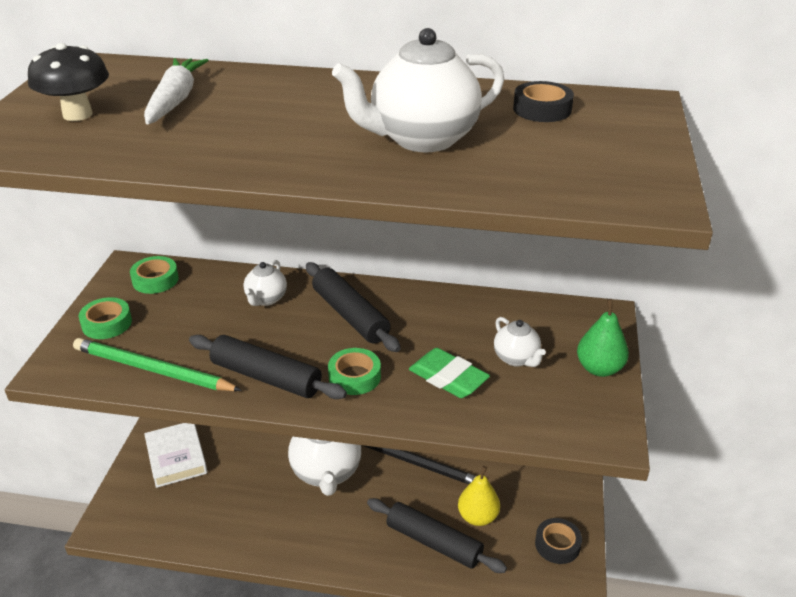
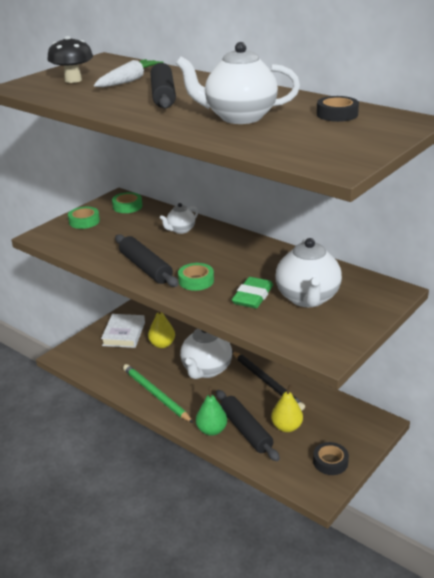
camera: 30 degrees right, 5 degrees down
green pencil [73,338,242,391] -> green pencil moved to [123,364,193,423]
black rolling pin [306,262,401,352] -> black rolling pin moved to [150,63,176,109]
green eraser [409,348,490,398] -> green eraser turned 45 degrees clockwise [232,277,273,308]
white teapot [494,317,546,367] -> white teapot [275,238,342,307], size x1.91
green pear [577,299,629,377] -> green pear moved to [196,387,227,436]
none -> yellow pear [148,312,175,348]

